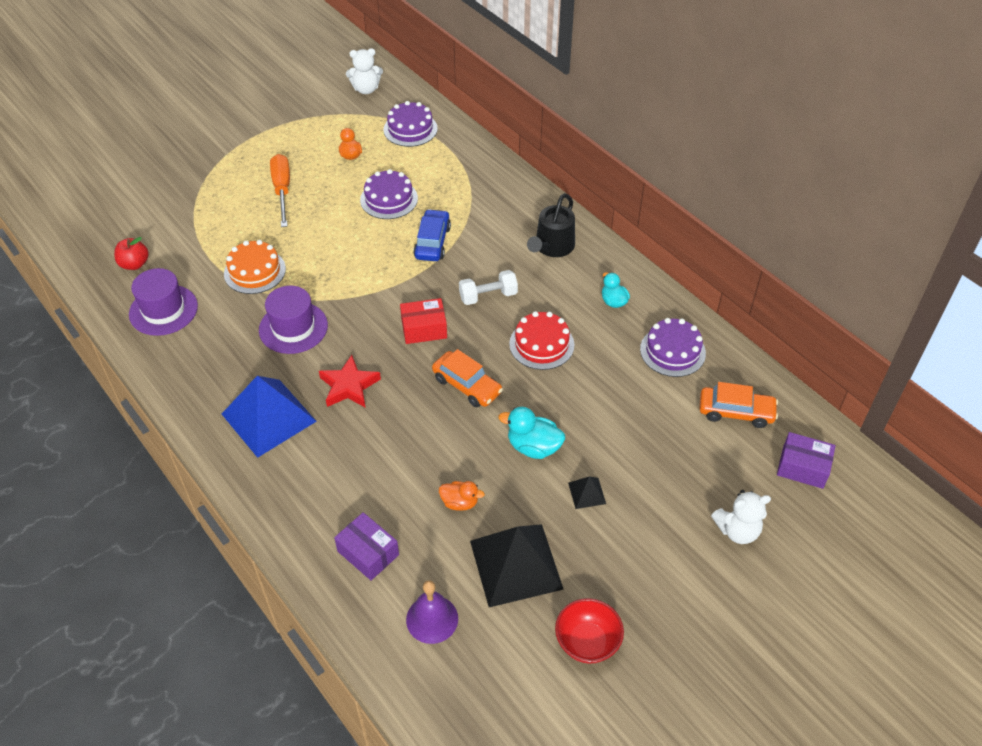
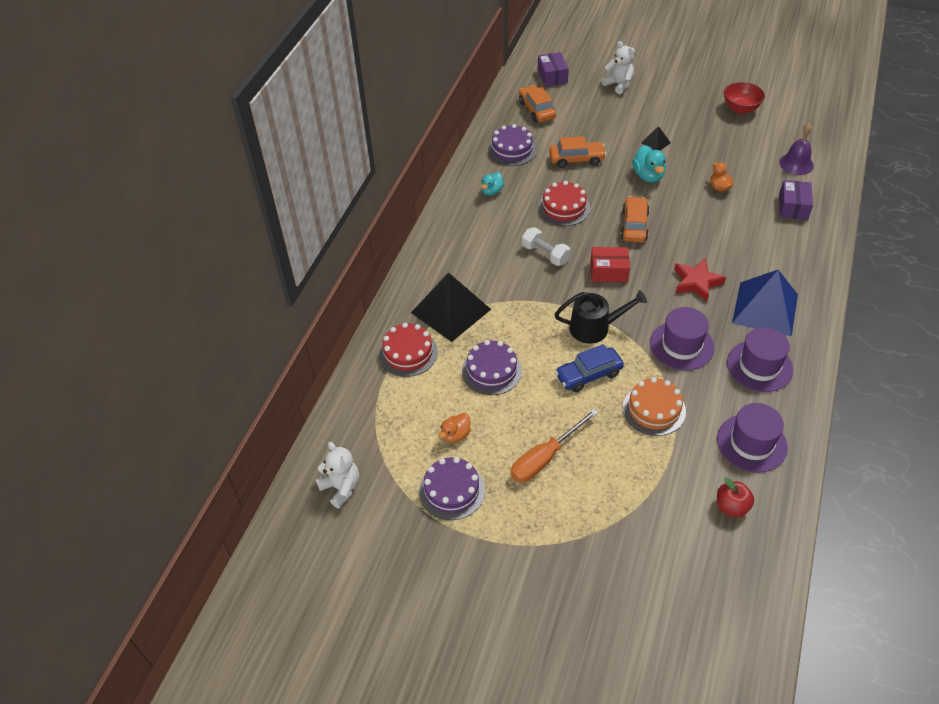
camera: 120 degrees left, 0 degrees up
purple cake [383,101,438,147] -> purple cake moved to [419,457,485,520]
red box [400,298,447,344] -> red box turned 45 degrees counterclockwise [590,247,630,283]
blue car [413,209,451,261] -> blue car moved to [555,344,624,392]
black pyramid [470,524,564,607] -> black pyramid moved to [411,272,491,342]
black watering can [527,193,575,257] -> black watering can moved to [555,290,647,344]
none -> red cake [379,323,438,377]
none -> orange car [549,136,606,168]
none -> purple hat [727,327,793,392]

